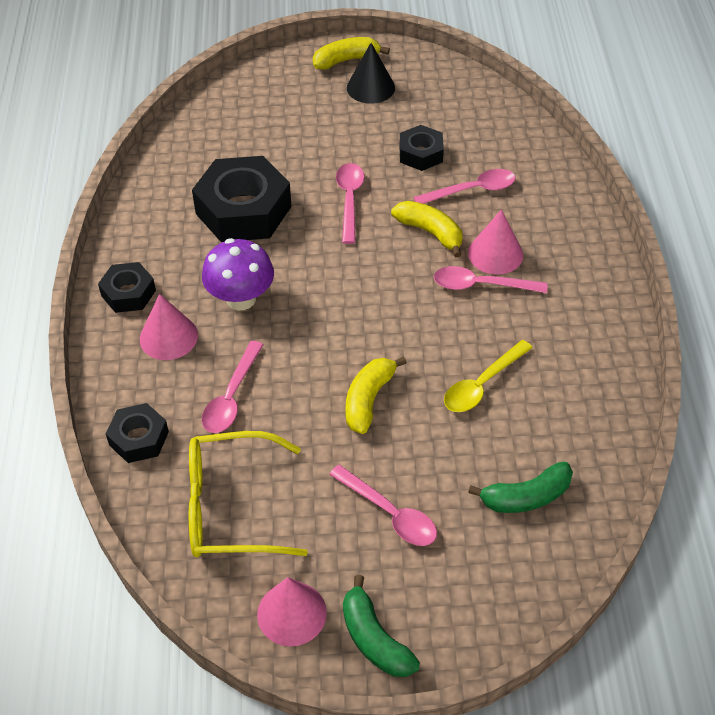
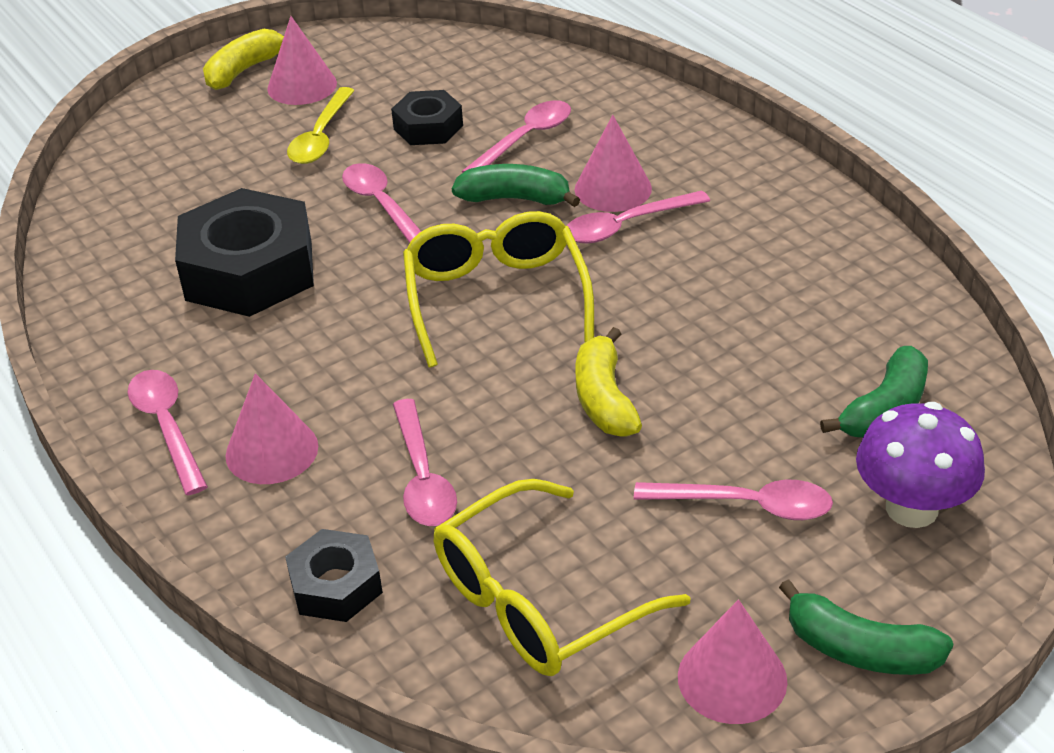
camera: 30 degrees left, 10 degrees down
black nut [98,262,156,313] -> pink spoon [127,370,208,495]
purple mushroom [202,238,274,310] -> purple mushroom moved to [856,402,985,528]
black cone [347,43,395,104] -> pink cone [267,16,337,105]
yellow banana [391,201,463,258] -> green banana [452,164,580,207]
yellow spoon [444,340,533,412] -> yellow spoon moved to [287,87,355,164]
none -> yellow glasses [403,211,594,368]

